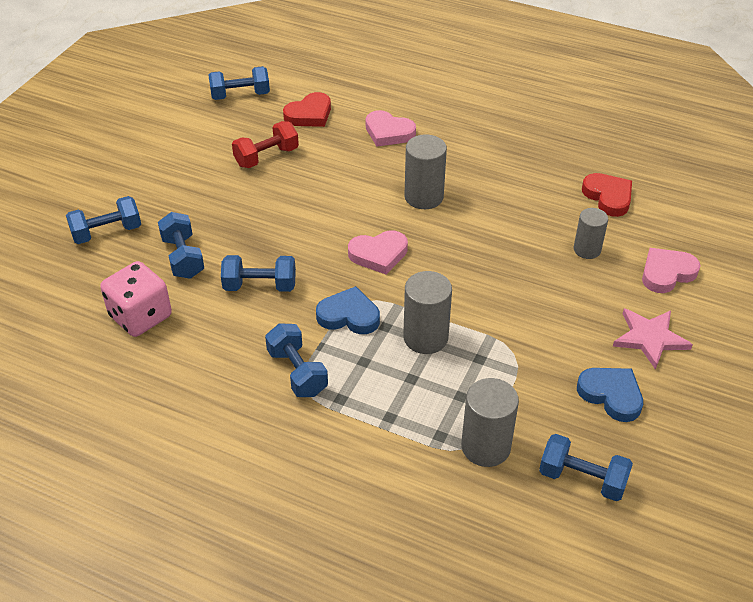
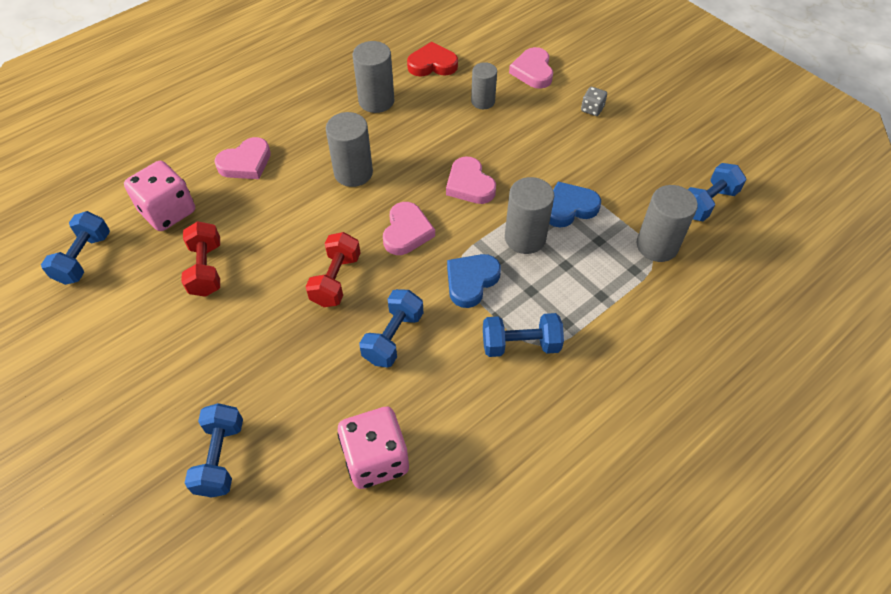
camera: 65 degrees left, 10 degrees up
blue dumbbell [158,212,204,279] -> none
red heart [283,92,331,127] -> pink dice [124,161,195,231]
blue heart [577,368,643,422] -> blue heart moved to [549,182,601,227]
pink star [613,308,693,370] -> grey dice [581,87,607,116]
none -> red dumbbell [306,232,360,307]
none -> grey cylinder [353,41,394,113]
none -> pink heart [446,157,496,204]

